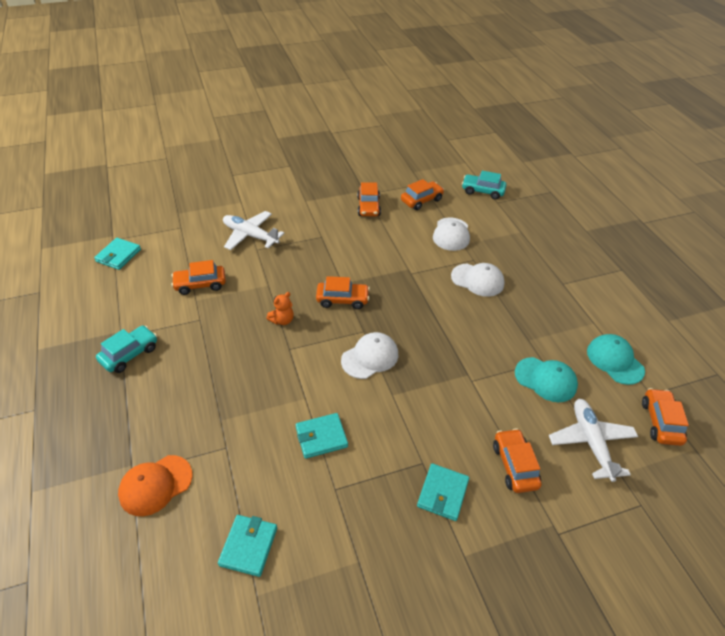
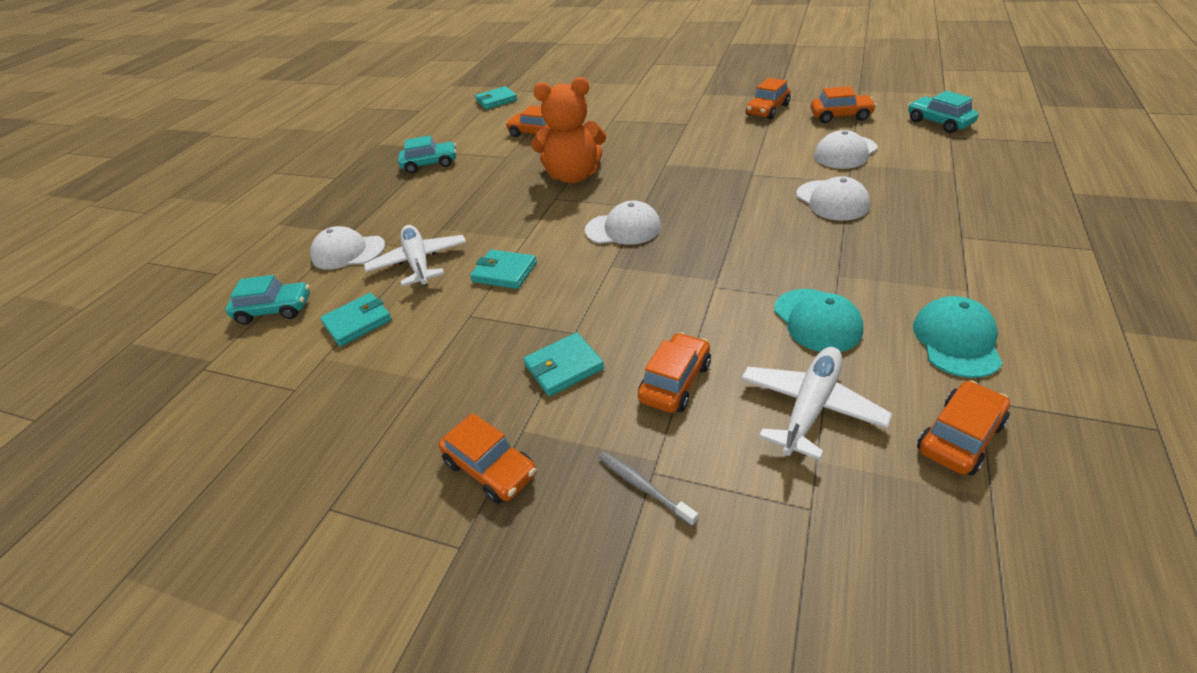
camera: 45 degrees right, 5 degrees down
orange cap [118,455,193,516] -> white cap [310,226,385,270]
white plane [223,211,284,250] -> white plane moved to [364,225,466,286]
orange teddy bear [266,292,294,325] -> orange teddy bear [531,77,607,183], size x2.27
orange car [316,276,370,309] -> orange car moved to [438,413,537,504]
none -> turquoise car [226,275,310,325]
none -> grey toothbrush [598,451,698,527]

